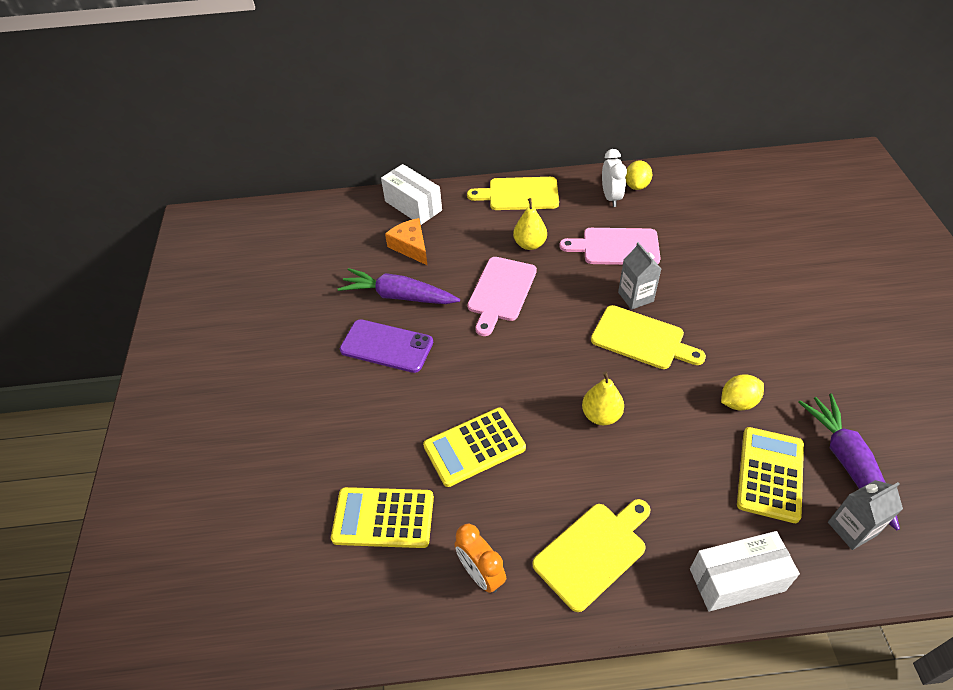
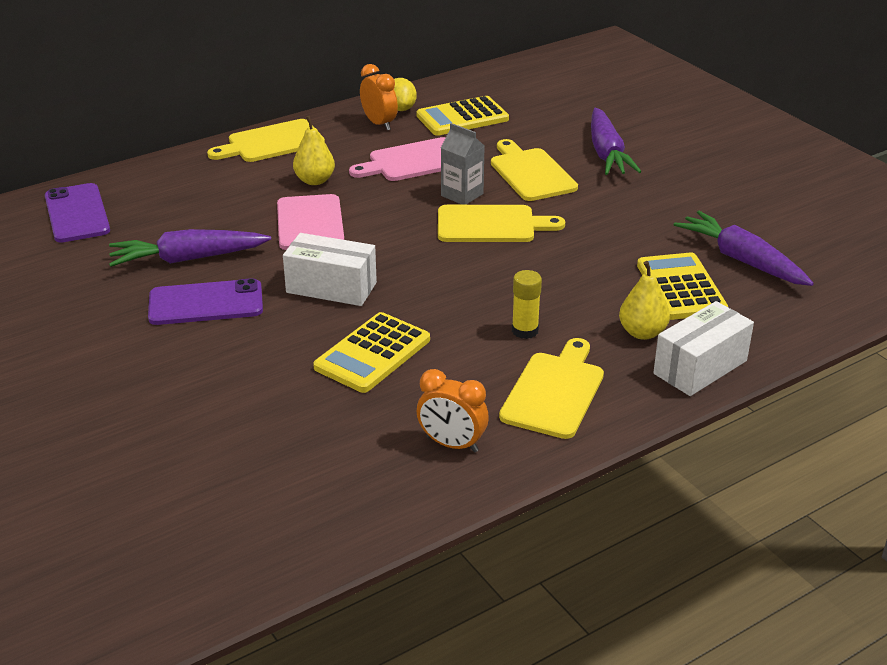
camera: 30 degrees left, 15 degrees down
yellow calculator [331,487,434,548] -> yellow calculator moved to [416,96,509,136]
white box [381,164,442,225] -> white box moved to [283,233,377,306]
orange cheese [385,218,428,266] -> none
yellow pear [582,372,624,425] -> yellow pear moved to [619,261,670,340]
white clock [602,149,627,207] -> orange clock [360,64,398,131]
yellow lemon [721,374,764,410] -> none
grey carton [828,480,903,550] -> none
none -> purple phone [45,183,110,243]
none -> yellow cutting board [491,139,578,201]
none -> yellow glue stick [512,270,542,339]
none -> purple carrot [591,108,642,175]

